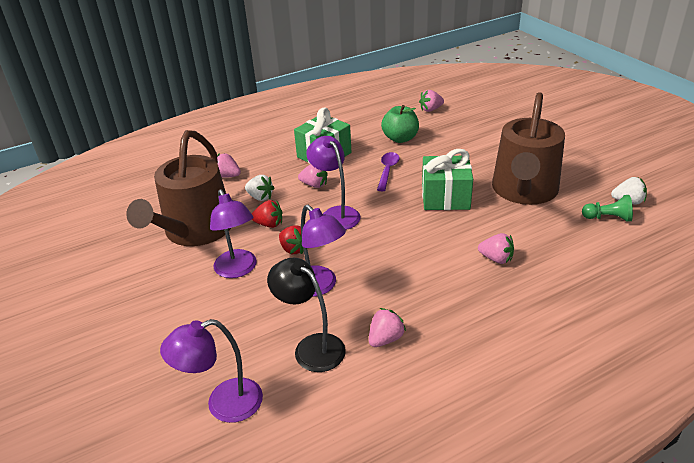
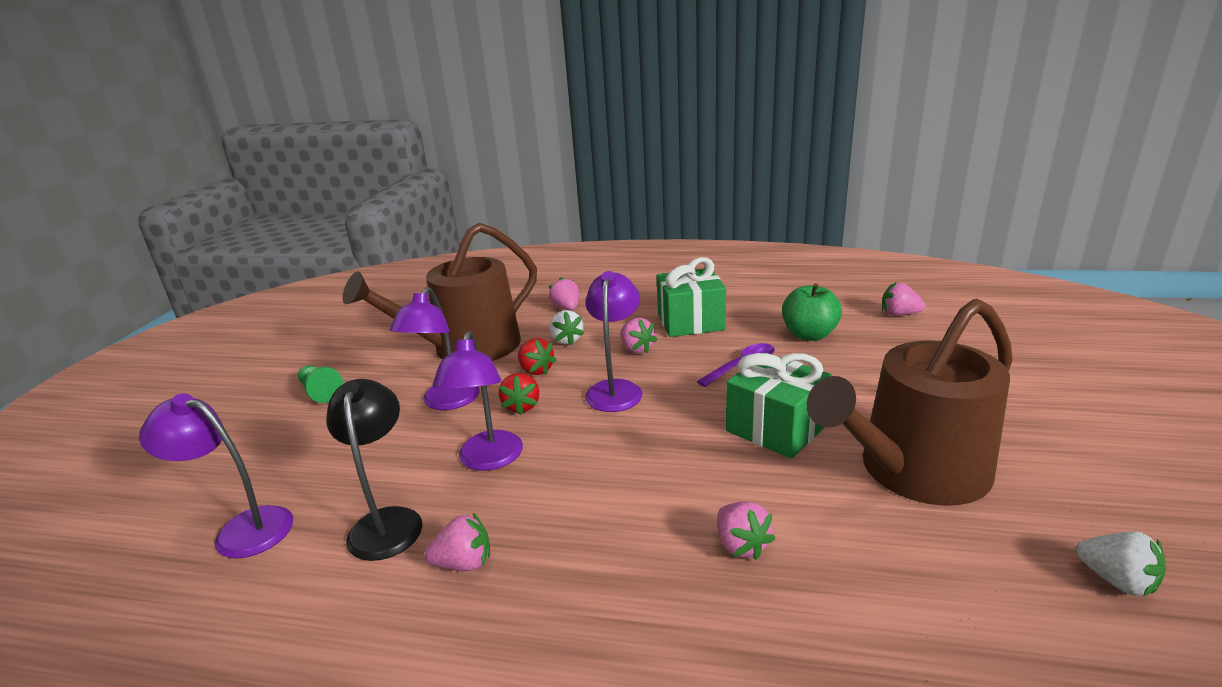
camera: 40 degrees right, 10 degrees down
green pawn [582,195,633,222] -> green pawn moved to [298,365,343,403]

